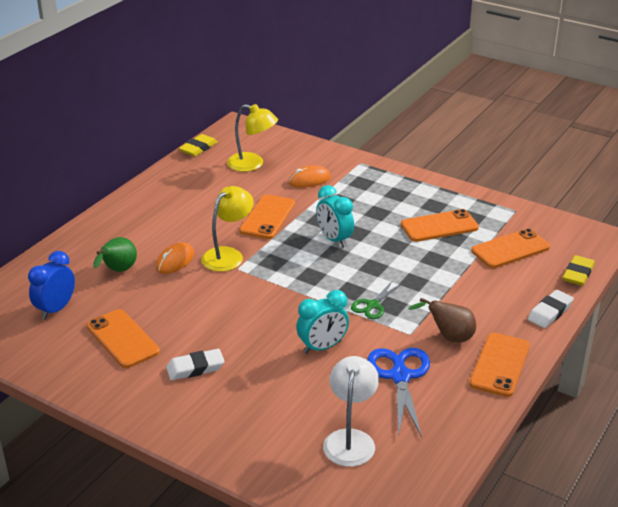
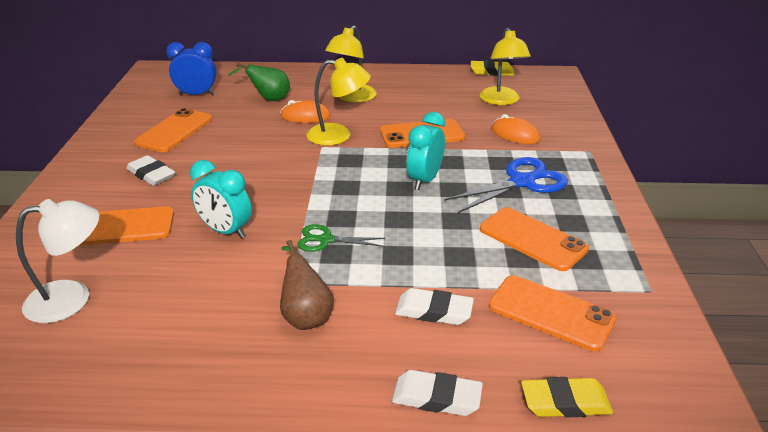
camera: 60 degrees right, 0 degrees up
blue scissors [367,348,430,438] -> blue scissors moved to [444,157,568,213]
orange phone [469,333,530,397] -> orange phone moved to [78,206,174,246]
none -> yellow lamp [325,25,377,103]
none -> white eraser [395,288,474,325]

